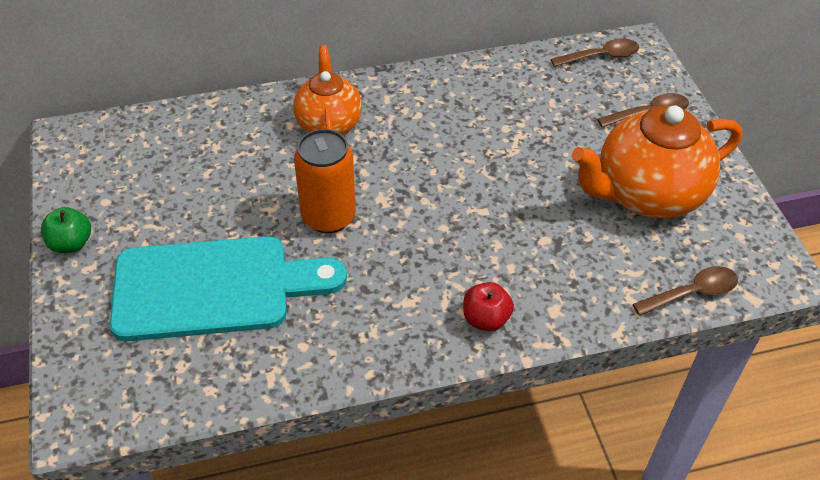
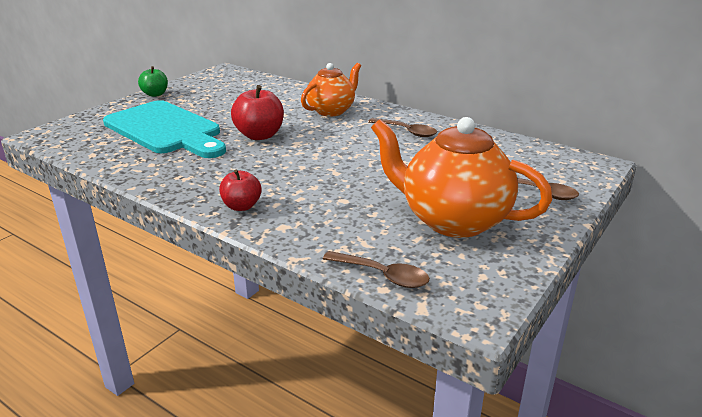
camera: 50 degrees right, 20 degrees down
orange can [294,129,356,233] -> red apple [231,85,284,140]
brown spoon [551,38,639,67] -> brown spoon moved to [368,118,437,137]

